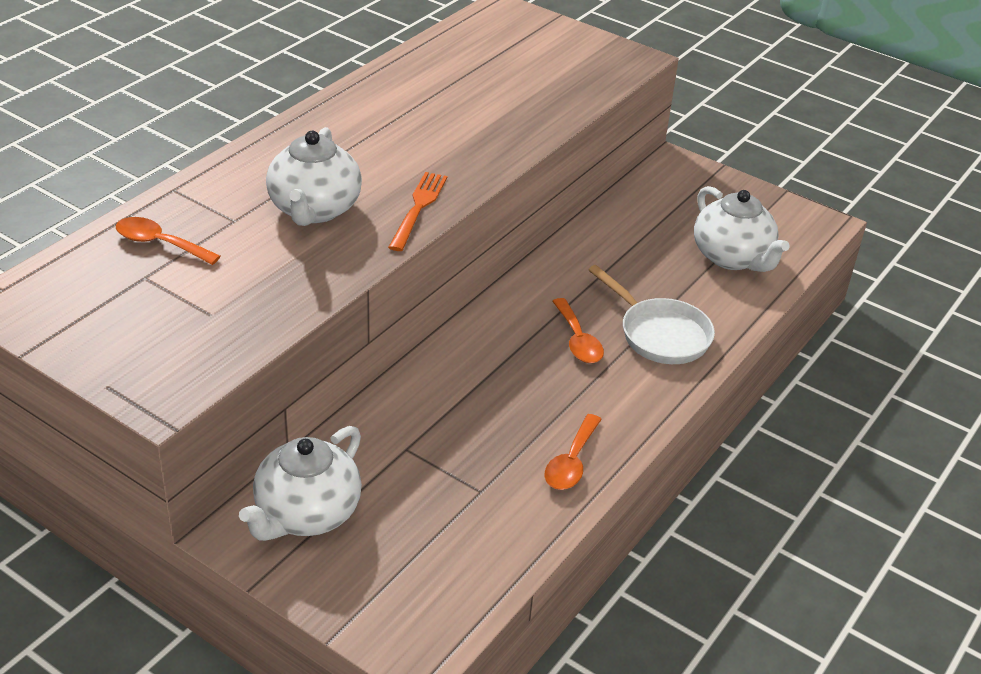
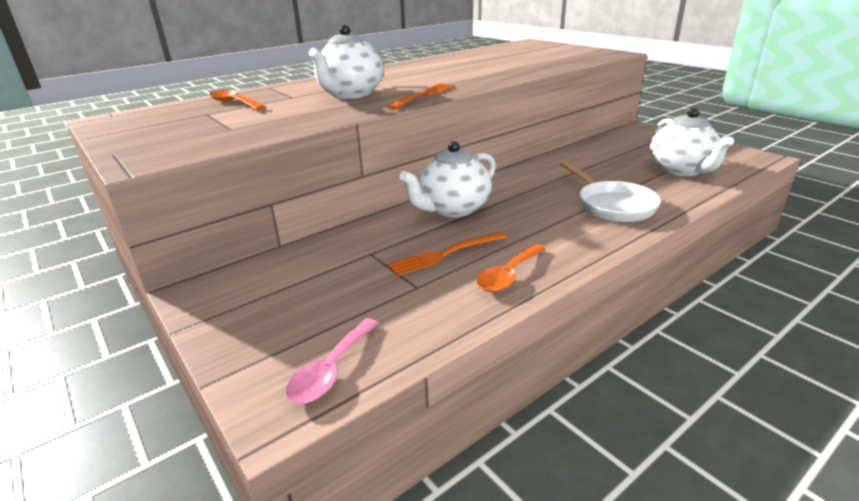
camera: 20 degrees right, 10 degrees down
white teapot [239,426,362,541] -> white teapot moved to [399,141,496,218]
orange spoon [552,298,604,363] -> none
none -> pink spoon [285,318,379,404]
none -> orange fork [388,232,506,276]

